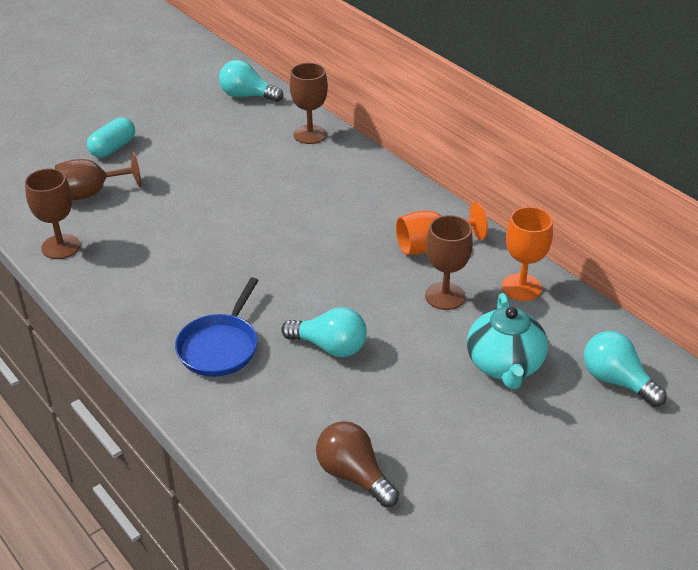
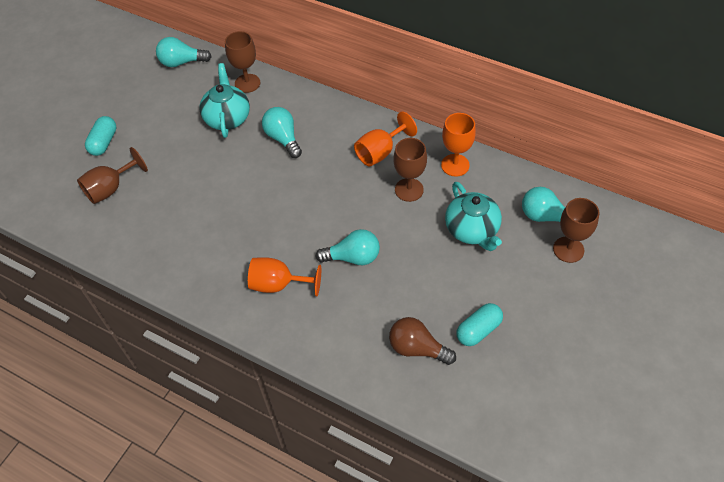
camera: 20 degrees left, 15 degrees up
brown goblet [25,168,80,259] -> brown goblet moved to [553,198,599,263]
blue pan [175,277,259,377] -> orange goblet [248,257,321,296]
none -> turquoise teapot [199,63,250,138]
none -> turquoise light bulb [262,107,302,158]
none -> turquoise capsule [456,303,503,346]

